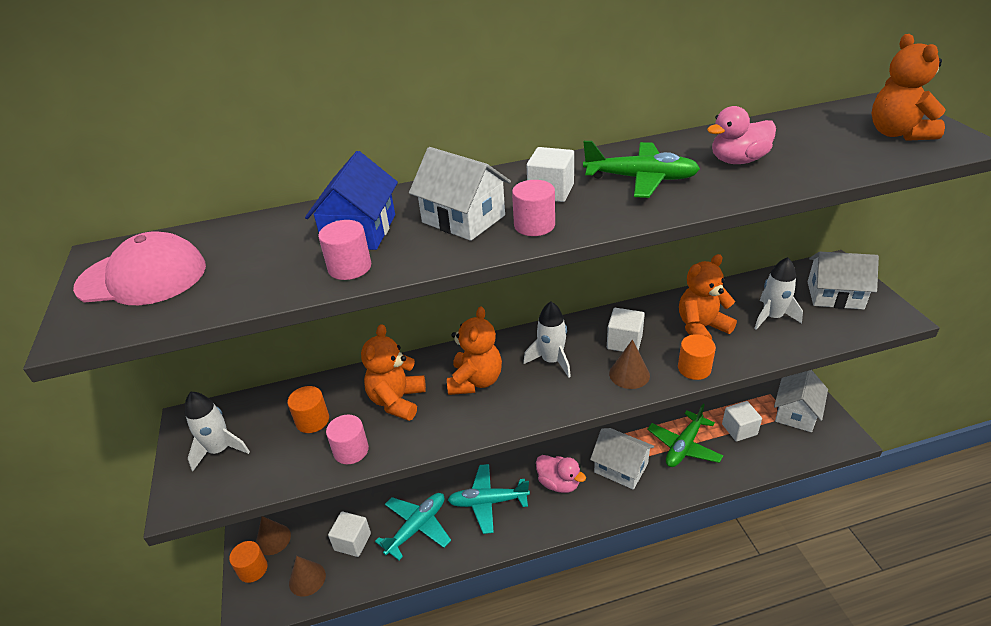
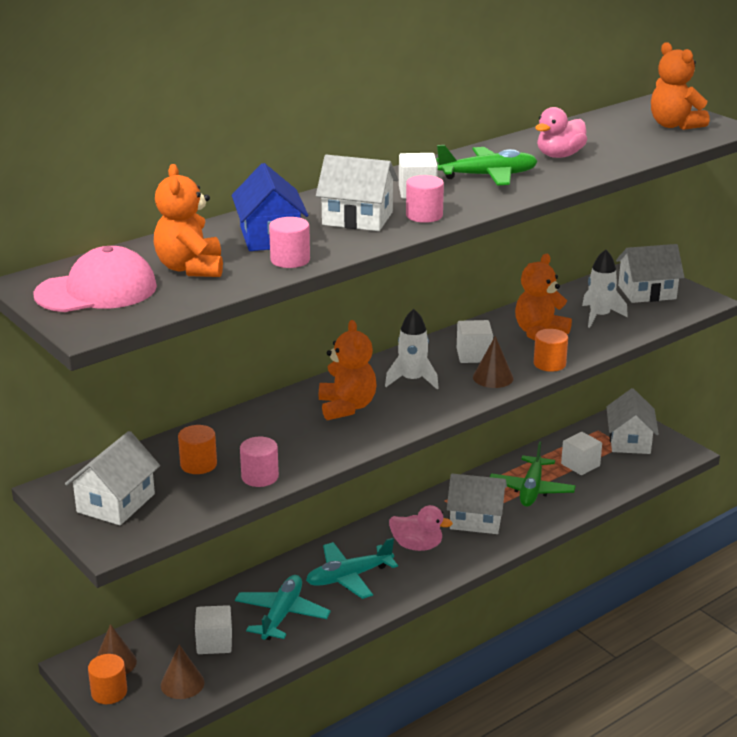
camera: 25 degrees left, 10 degrees down
white rocket [185,392,250,471] -> white house [65,431,160,525]
orange teddy bear [361,324,426,421] -> orange teddy bear moved to [154,164,223,277]

